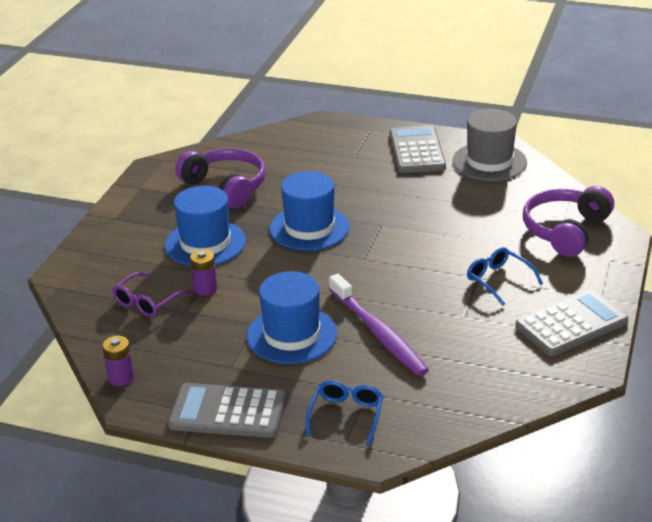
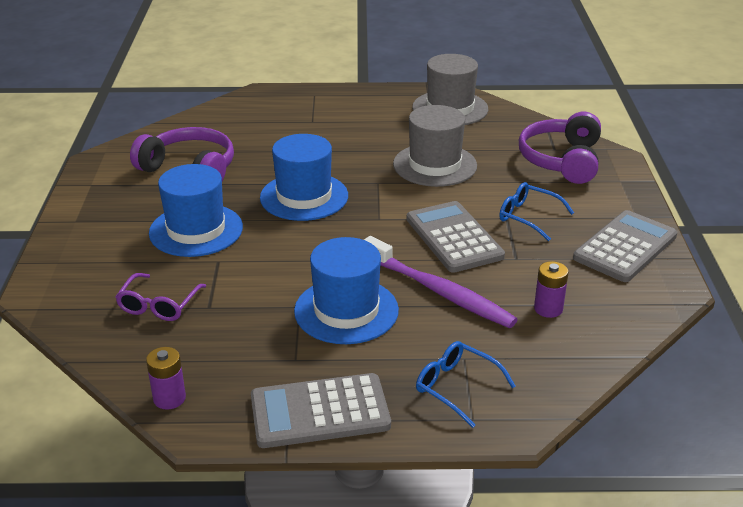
camera: 20 degrees left, 0 degrees up
purple battery [190,249,217,296] -> purple battery moved to [534,261,569,318]
blue glasses [306,380,383,446] -> blue glasses turned 45 degrees counterclockwise [416,341,516,428]
grey calculator [389,125,446,173] -> grey calculator moved to [407,201,505,273]
none -> grey hat [393,105,477,187]

